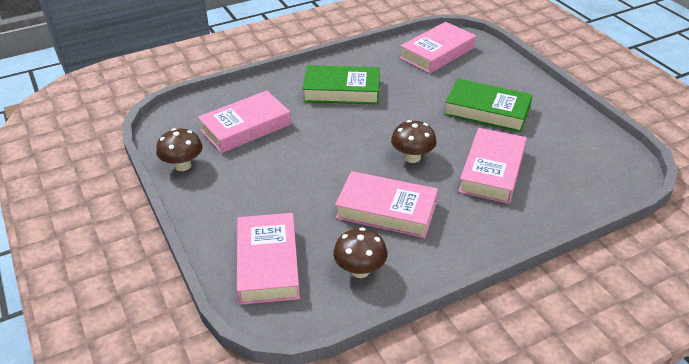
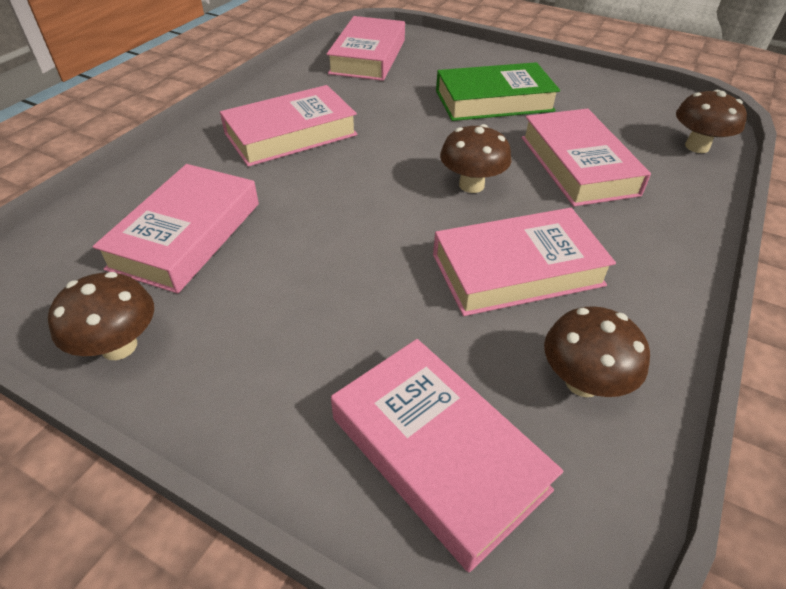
camera: 35 degrees left, 5 degrees up
green book [302,65,380,104] -> pink book [220,85,358,167]
none -> brown mushroom [676,90,747,153]

